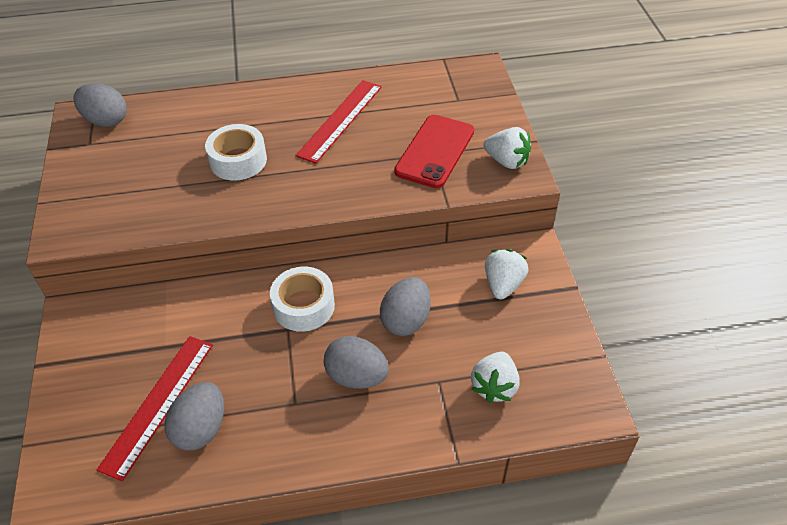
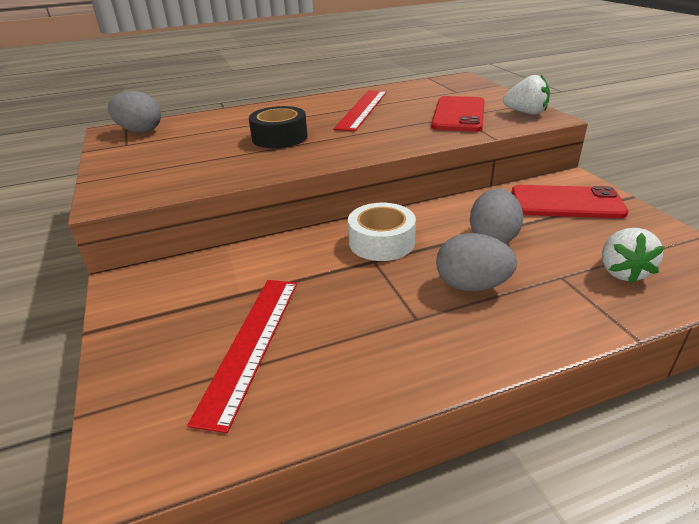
camera: 10 degrees left, 15 degrees down
grey egg [164,382,224,451] -> none
white tape [205,124,267,180] -> black tape [249,106,308,148]
white strawberry [485,249,528,300] -> red phone [511,185,629,218]

